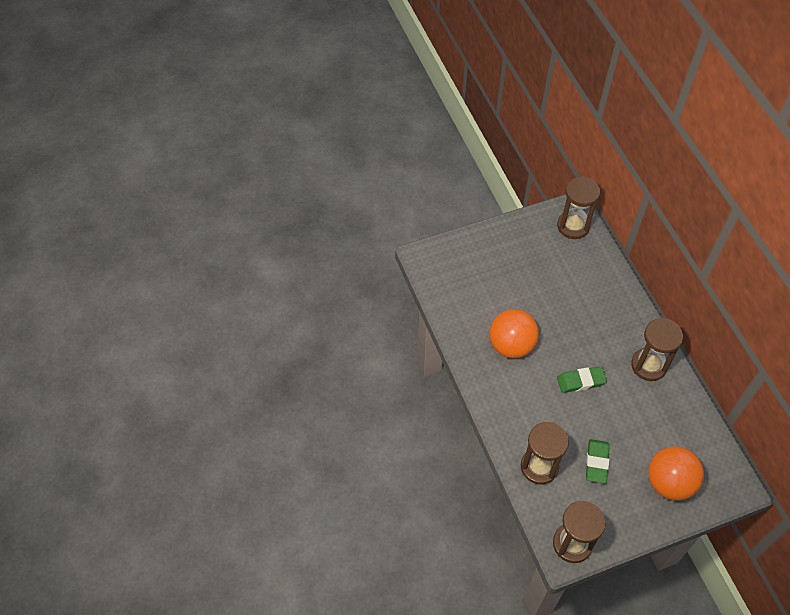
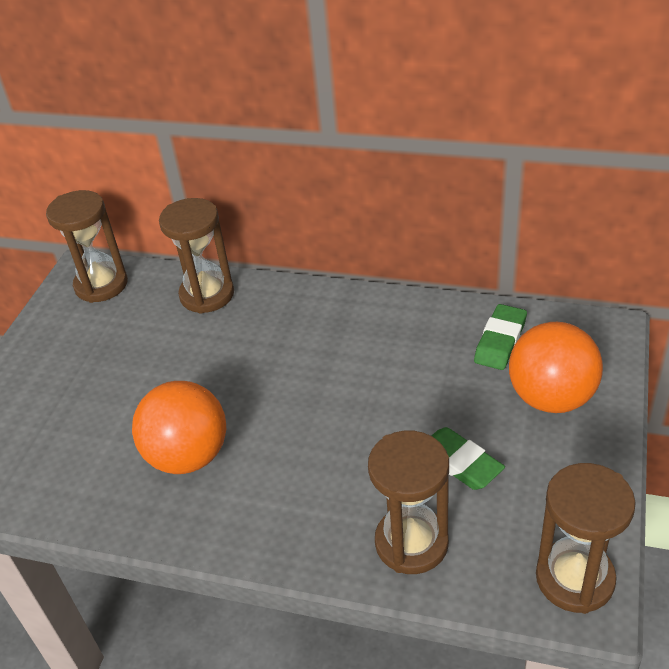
camera: 50 degrees left, 15 degrees down
green eraser [557,366,607,393] -> green eraser moved to [474,304,527,370]
brown hourglass [631,318,683,381] -> brown hourglass moved to [159,198,234,314]

